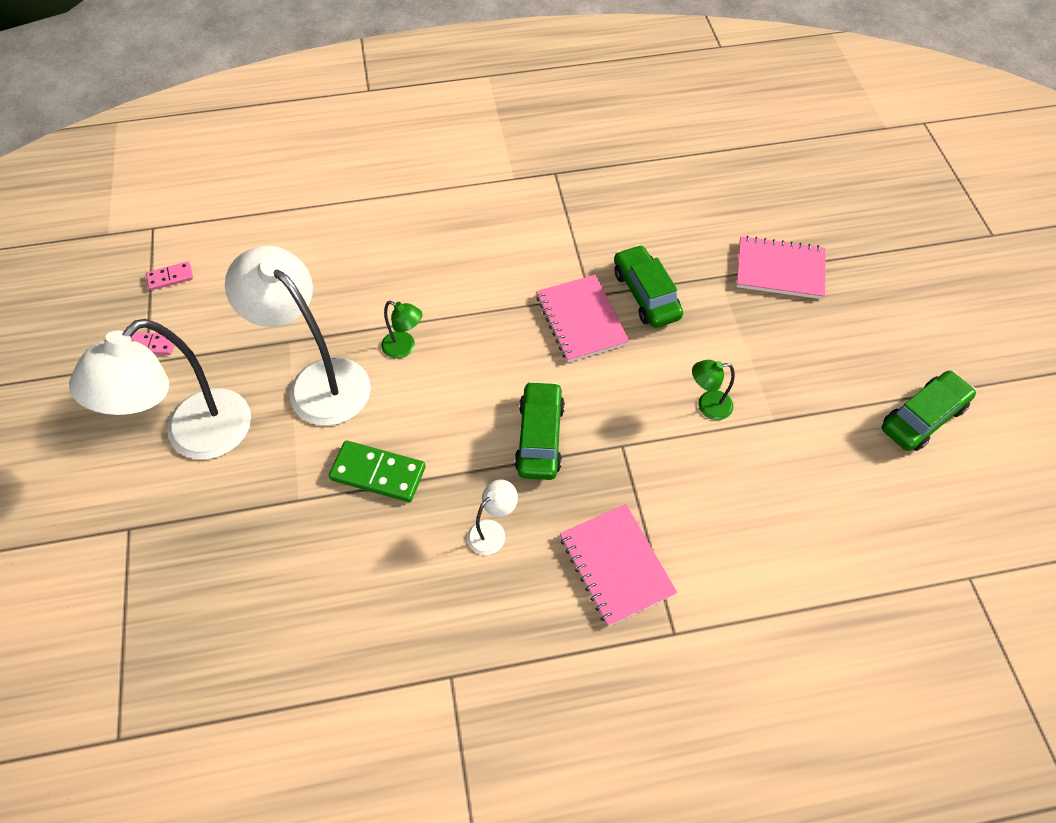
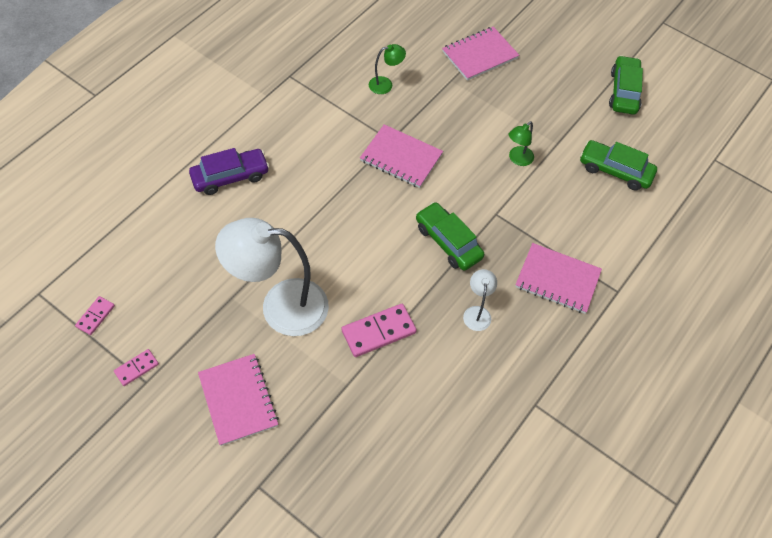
camera: 45 degrees left, 0 degrees up
white lamp [69,319,251,459] -> pink notebook [198,354,279,446]
green domino [329,440,426,502] -> pink domino [342,304,417,357]
green lamp [381,301,422,359] -> green lamp moved to [369,44,406,94]
green car [614,245,683,328] -> green car moved to [580,140,657,190]
none -> purple car [189,148,269,195]

